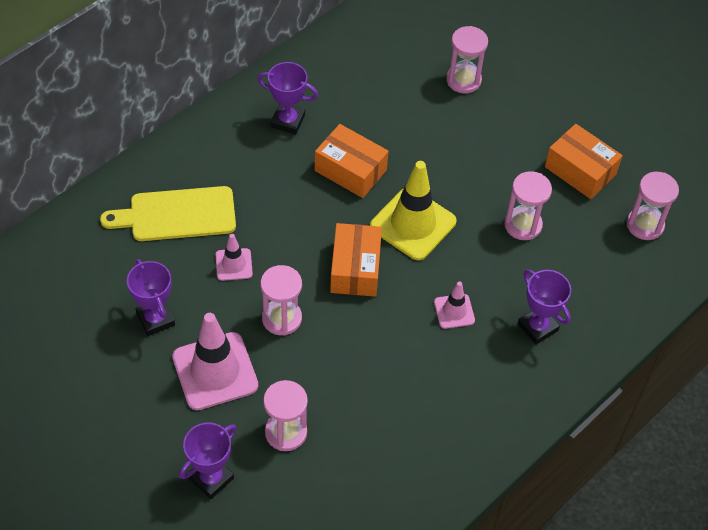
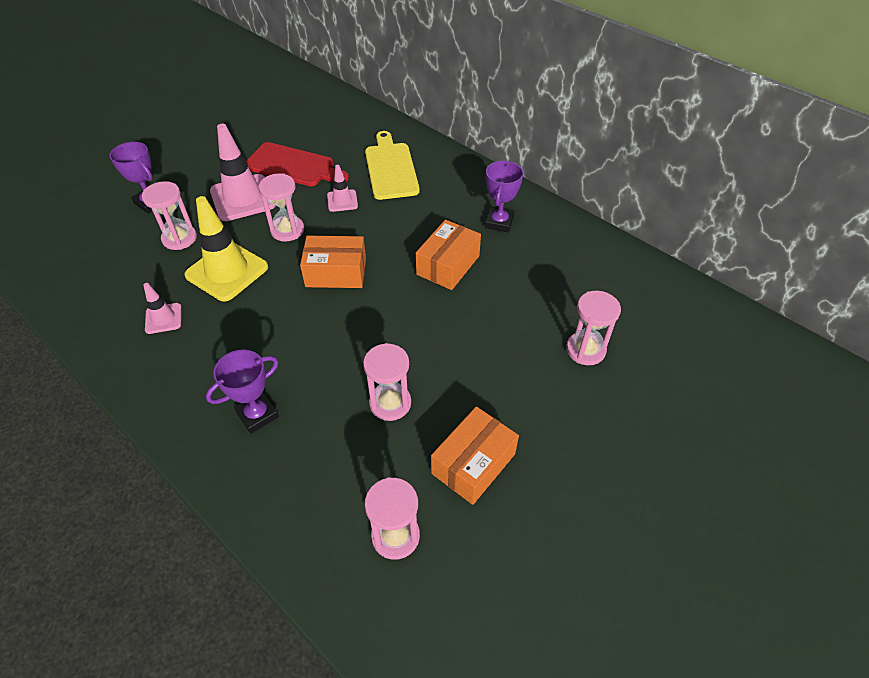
camera: 90 degrees right, 5 degrees down
purple trophy [127,259,175,336] -> red cutting board [246,142,349,186]
yellow traffic cone [370,161,457,260] -> yellow traffic cone moved to [184,196,268,301]
pink traffic cone [434,281,475,329] -> pink traffic cone moved to [143,283,182,334]

